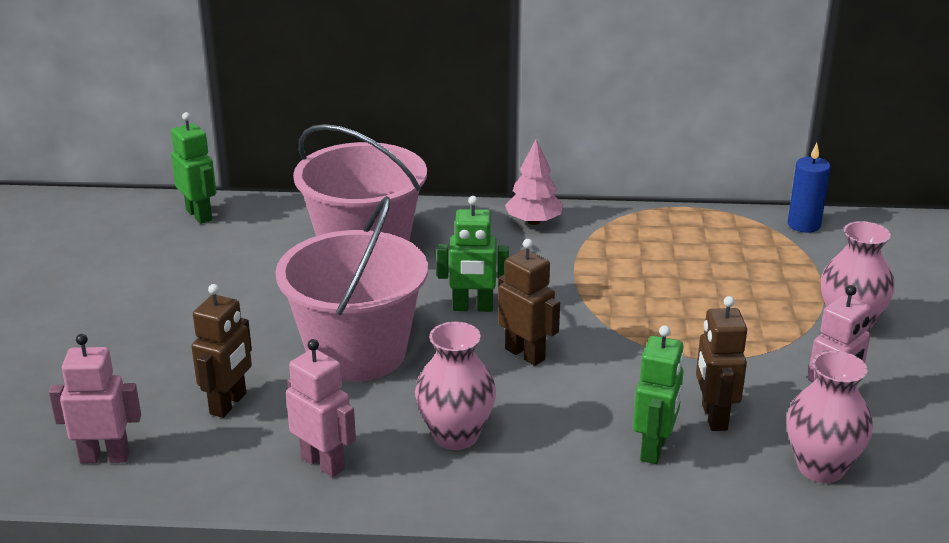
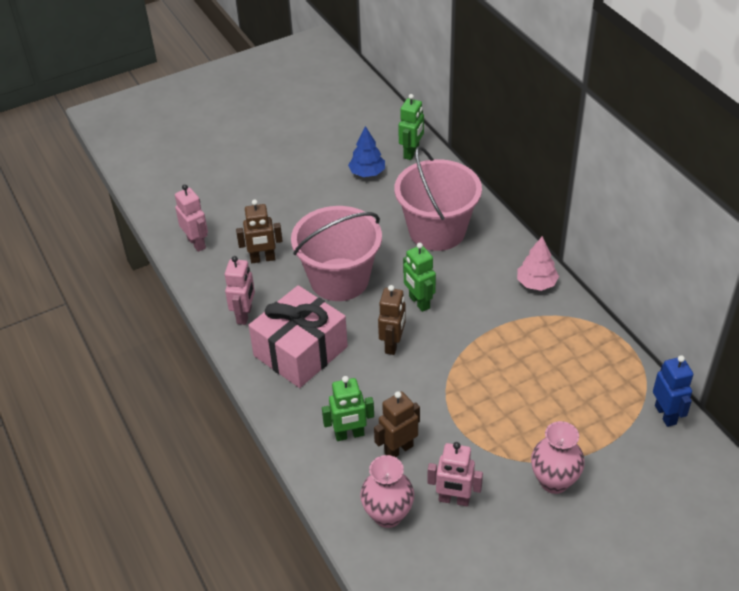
camera: 60 degrees right, 15 degrees up
pink vase [415,322,496,450] -> pink gift [248,285,348,388]
blue candle [788,143,831,233] -> blue robot [653,355,693,427]
none -> blue tree [348,126,385,177]

